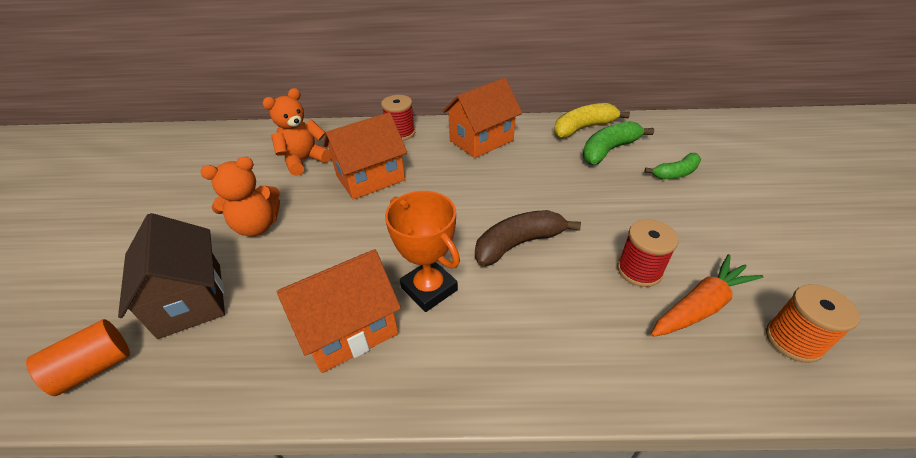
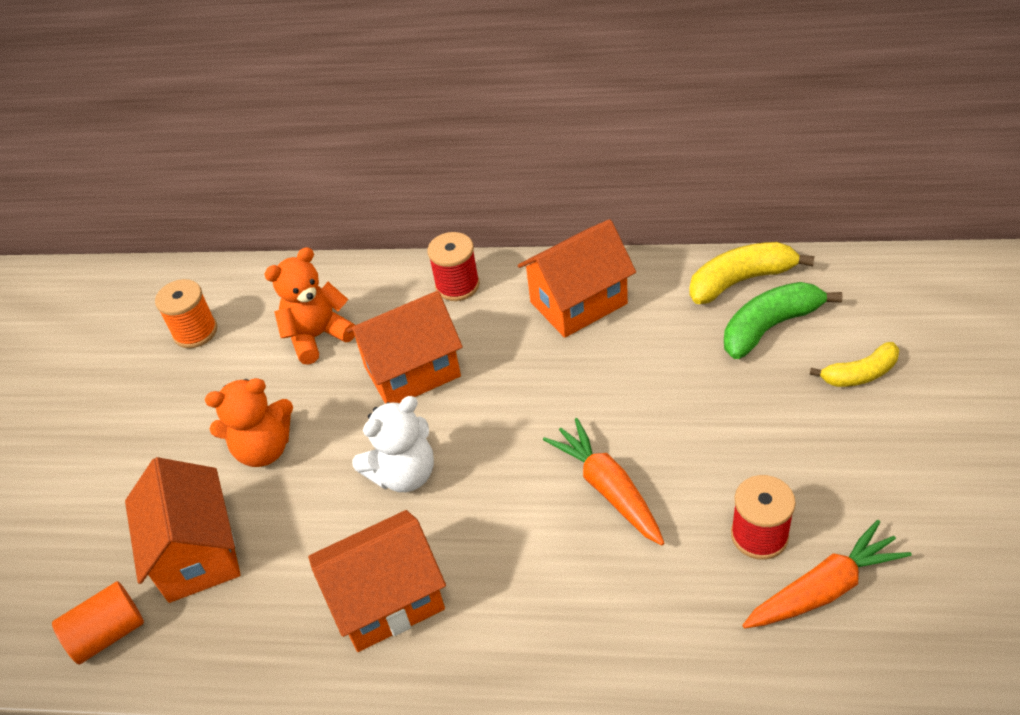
camera: 10 degrees right, 5 degrees up
brown house [118,213,225,339] -> orange house [125,457,241,603]
orange trophy [385,191,460,312] -> none
brown banana [475,210,581,266] -> orange carrot [543,418,664,545]
green banana [645,153,701,179] -> yellow banana [810,342,899,387]
orange spool [766,284,860,363] -> orange spool moved to [155,279,217,348]
none -> white teddy bear [353,396,434,492]

